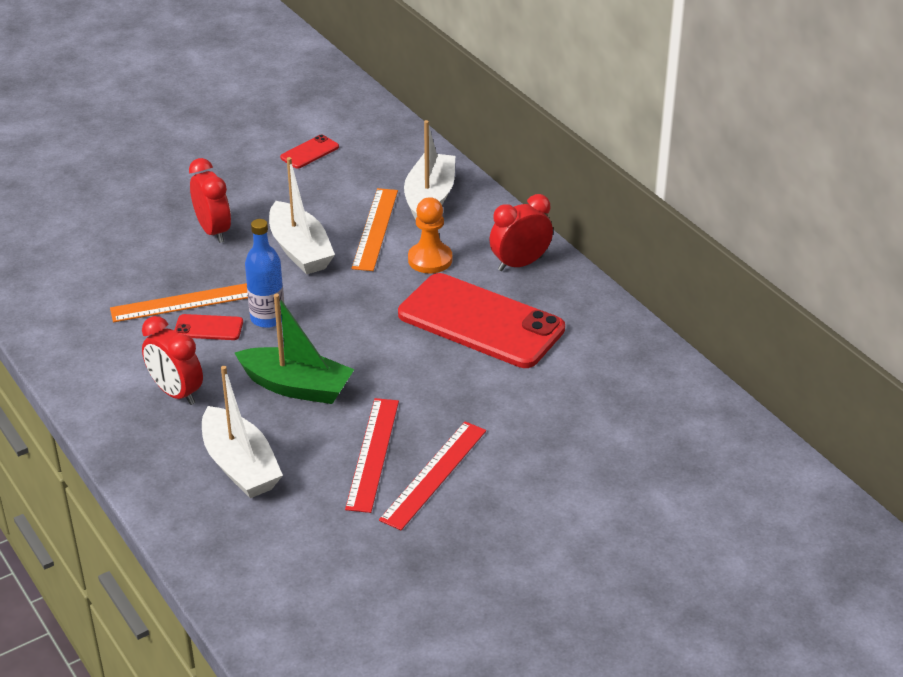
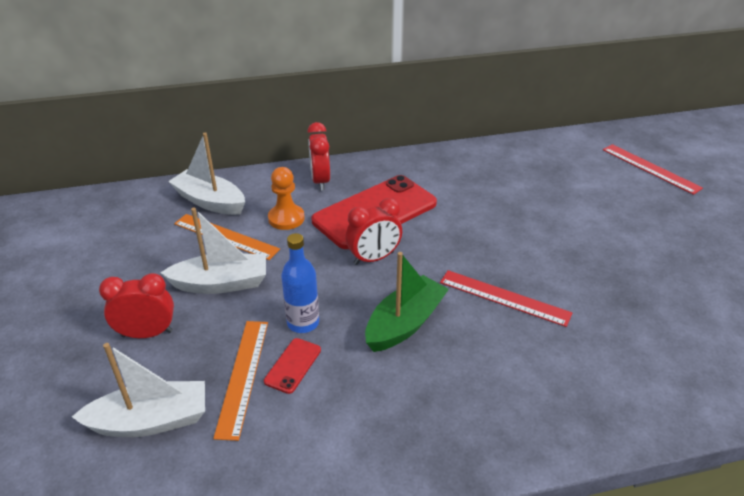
camera: 70 degrees left, 0 degrees up
red clock [142,316,203,405] -> red clock moved to [346,198,402,265]
white boat [202,366,283,498] -> white boat moved to [72,343,205,437]
red phone [280,134,339,169] -> none
red ruler [379,421,486,530] -> red ruler moved to [603,144,703,195]

